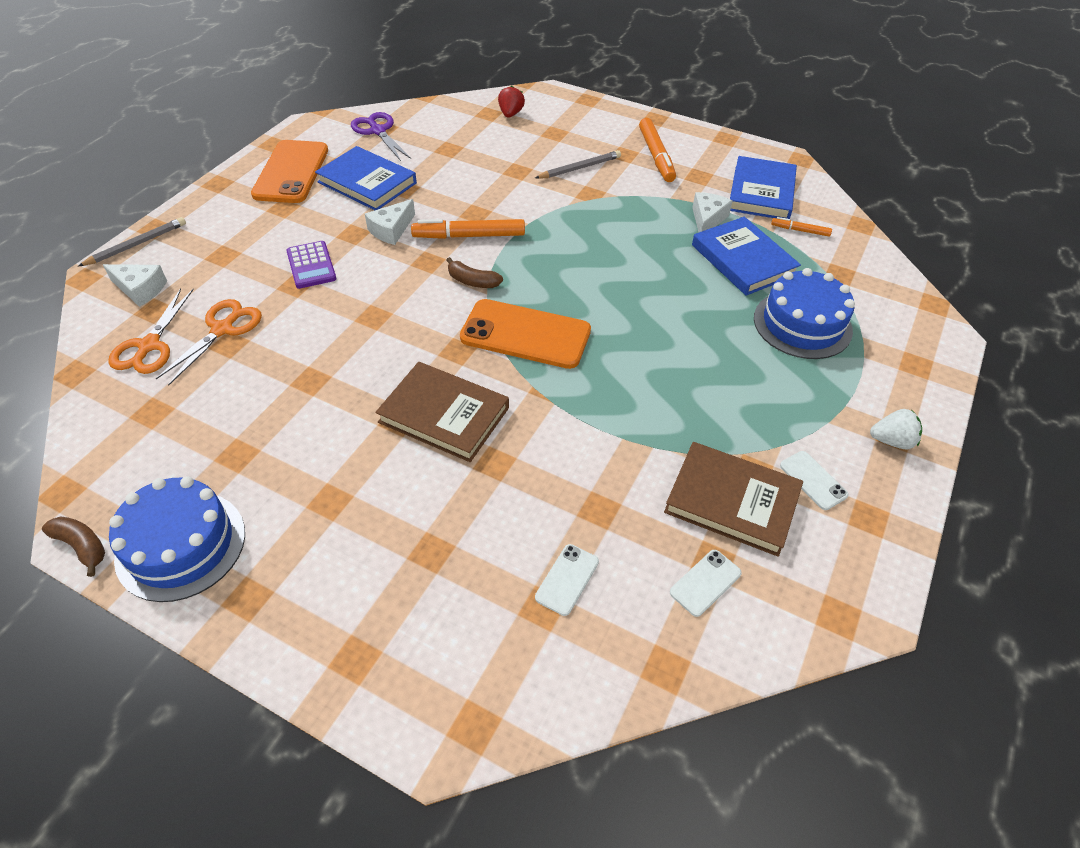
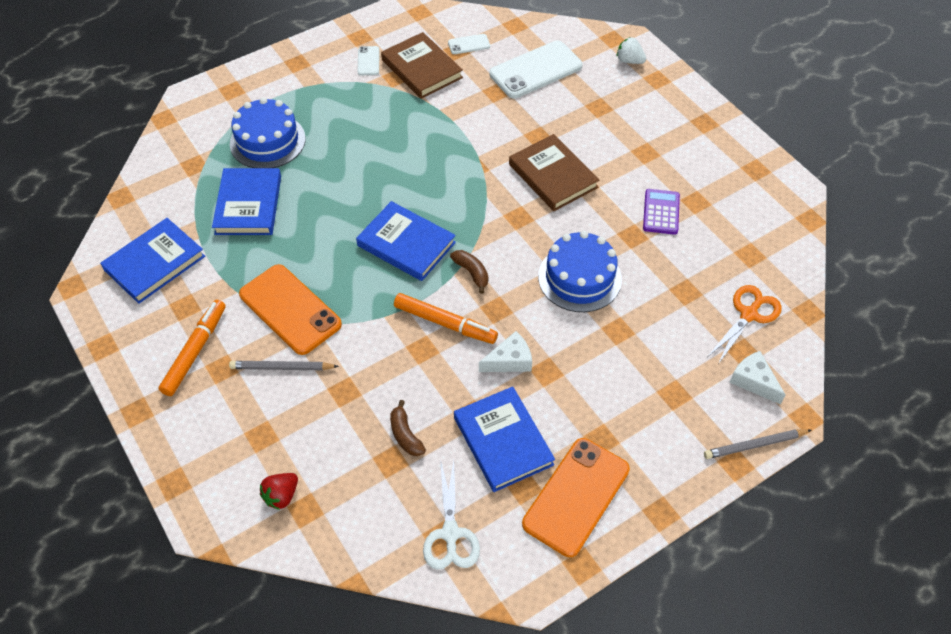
camera: 150 degrees left, 5 degrees up
brown banana [42,516,105,577] -> brown banana moved to [390,400,426,456]
blue cake [109,476,245,602] -> blue cake moved to [538,231,622,312]
orange scissors [156,299,262,386] -> none
purple calculator [286,241,336,289] -> purple calculator moved to [643,189,680,235]
purple scissors [351,112,411,161] -> white scissors [423,459,480,570]
orange phone [460,299,591,369] -> orange phone moved to [239,264,342,355]
white phone [535,544,599,616] -> white phone [489,40,583,98], size x2.15
white cheese [692,192,733,232] -> none
orange marker [771,217,832,236] -> none
white strawberry [870,409,922,450] -> white strawberry moved to [617,37,646,64]
none -> blue book [356,201,456,281]

